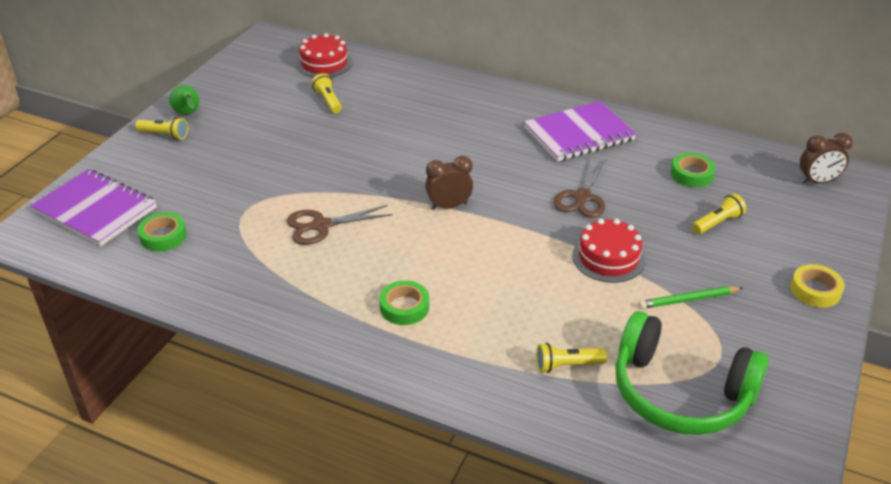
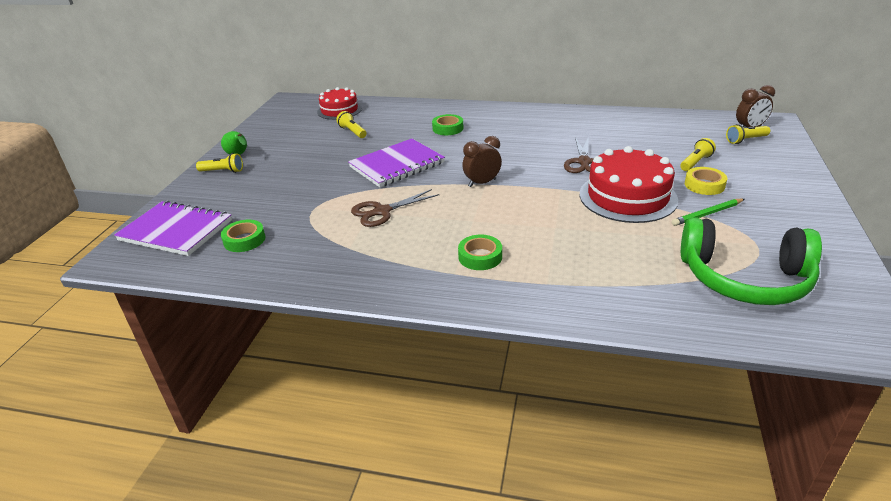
camera: 10 degrees left, 5 degrees down
purple notebook [524,101,636,162] -> purple notebook moved to [348,139,445,187]
yellow flashlight [536,343,607,373] -> yellow flashlight moved to [726,124,770,144]
red cake [572,219,646,283] -> red cake [580,146,678,223], size x1.58
green tape [671,153,716,187] -> green tape moved to [432,114,463,135]
yellow tape [790,264,845,308] -> yellow tape moved to [685,167,727,195]

